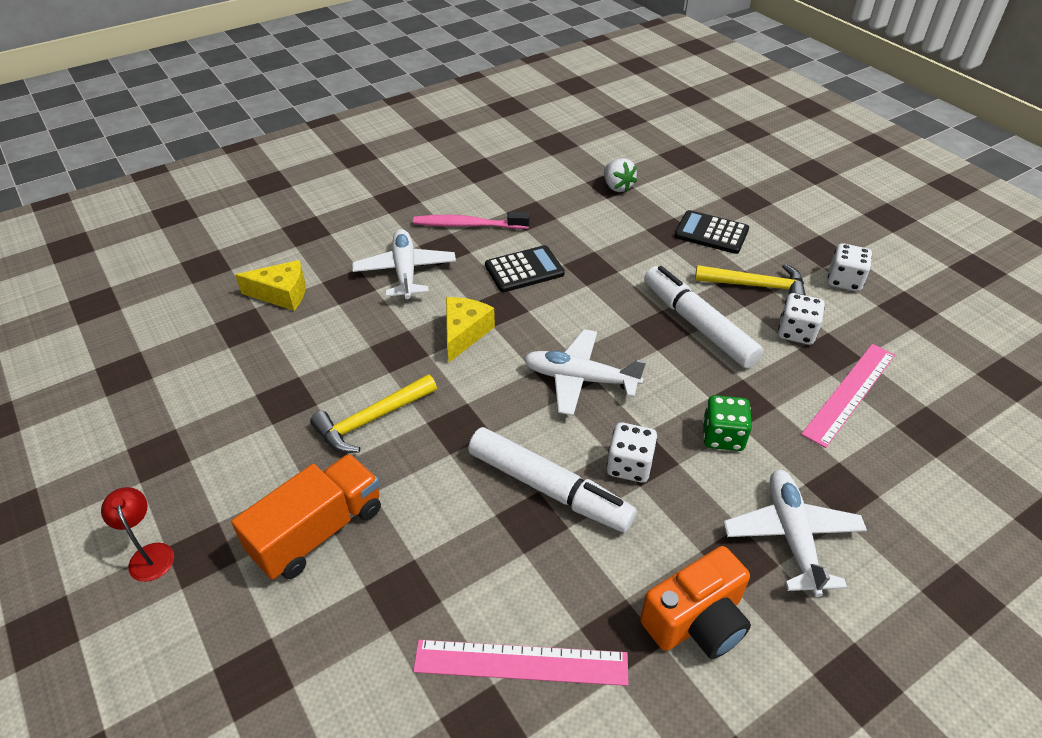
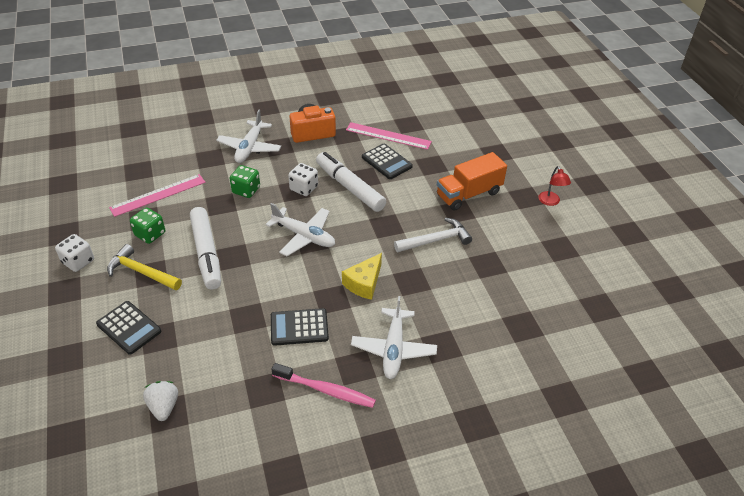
camera: 165 degrees left, 0 degrees up
yellow cheese [235,260,306,311] -> none
yellow hammer [310,374,437,453] -> white hammer [394,218,472,252]
white dice [778,293,825,345] -> green dice [130,208,165,244]
none -> black calculator [362,144,413,179]

